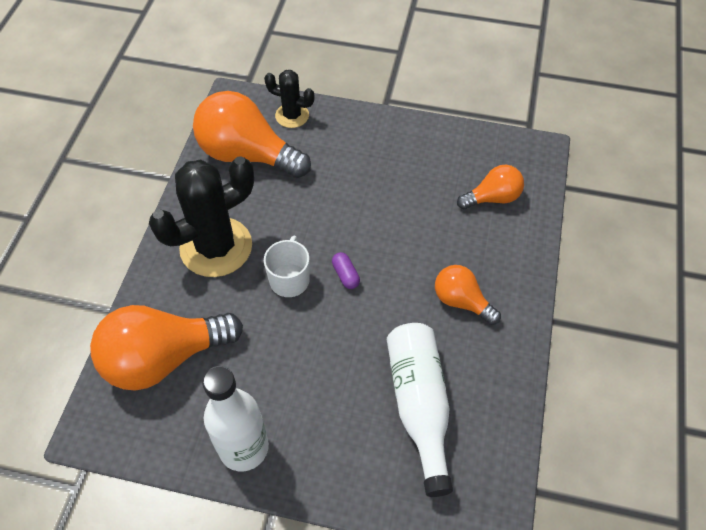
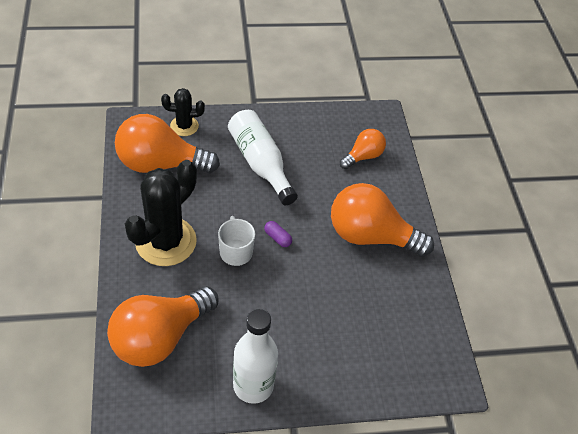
camera: 25 degrees left, 5 degrees down
white bottle [387,323,453,497] -> white bottle moved to [228,110,298,205]
orange light bulb [435,265,501,325] -> orange light bulb [331,183,434,257], size x1.86

